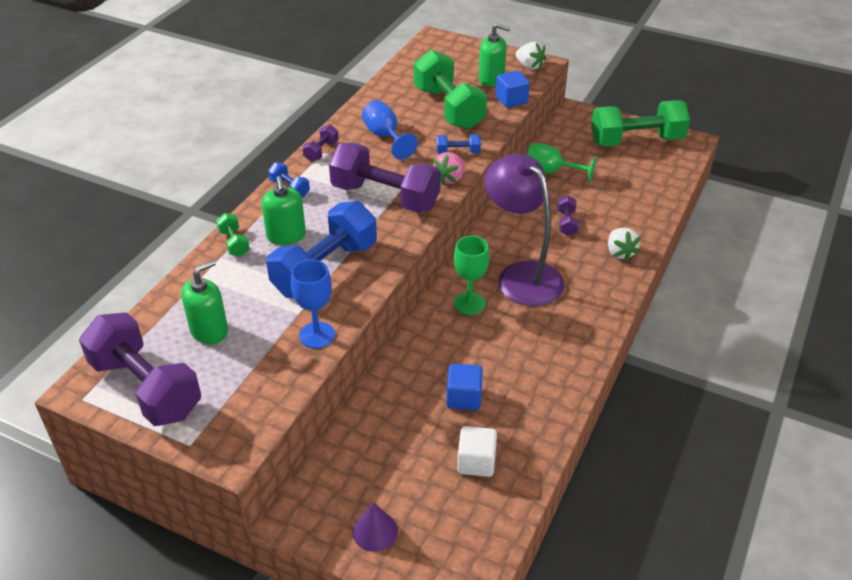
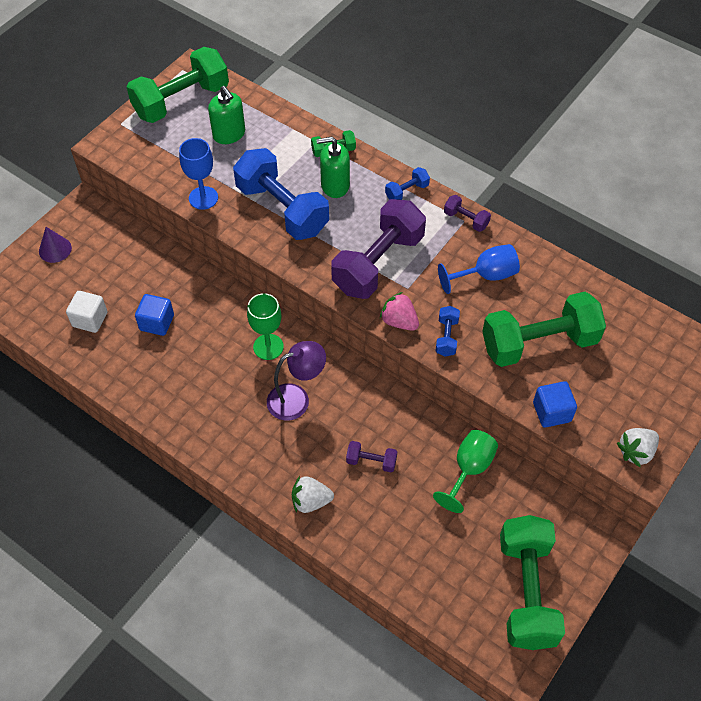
camera: 100 degrees right, 15 degrees up
purple dumbbell [79,312,201,426] -> green dumbbell [127,47,229,123]
green soap dispenser [479,23,510,87] -> none
purple lamp [484,154,564,306] -> purple lamp [267,341,326,421], size x0.64

